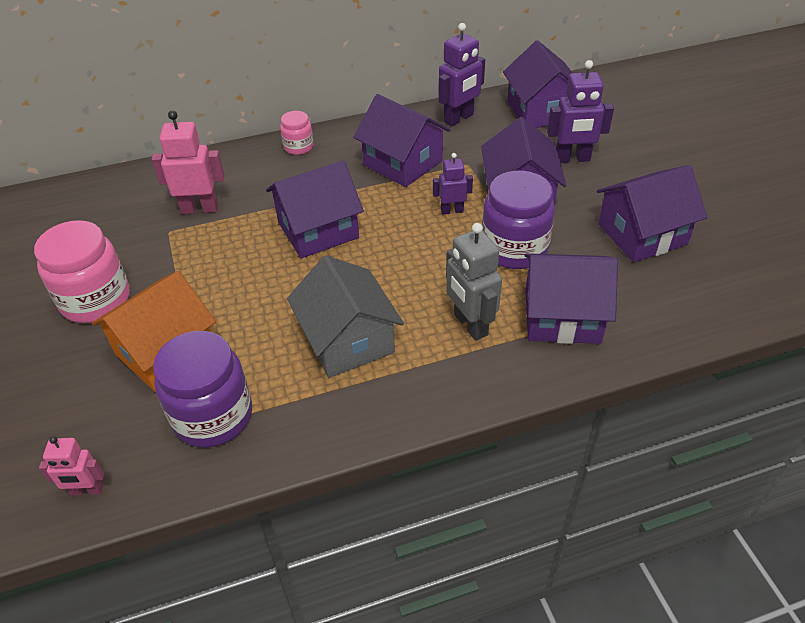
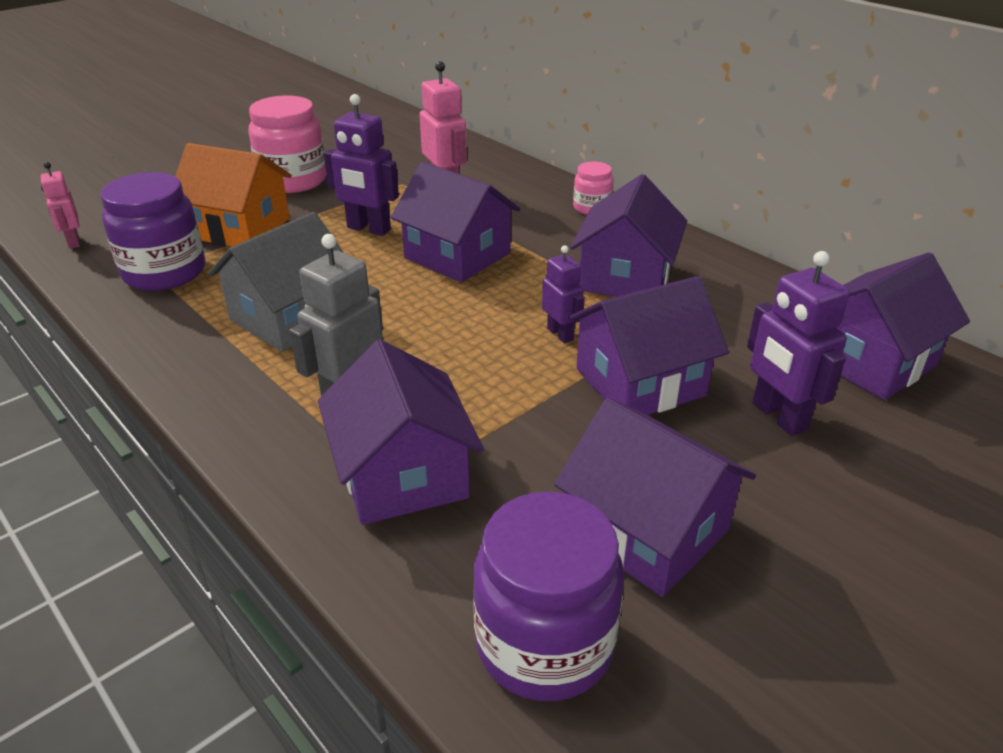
camera: 65 degrees right, 10 degrees down
purple robot [438,23,485,126] -> purple robot moved to [324,94,399,236]
purple jar [482,171,555,269] -> purple jar moved to [473,492,625,701]

